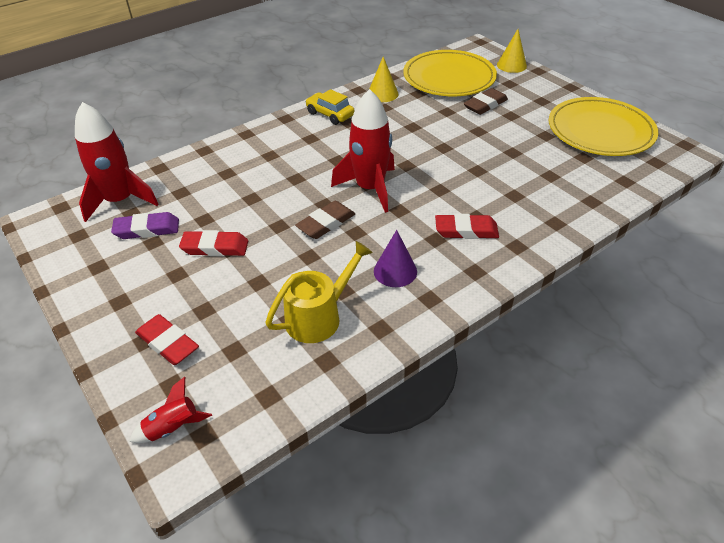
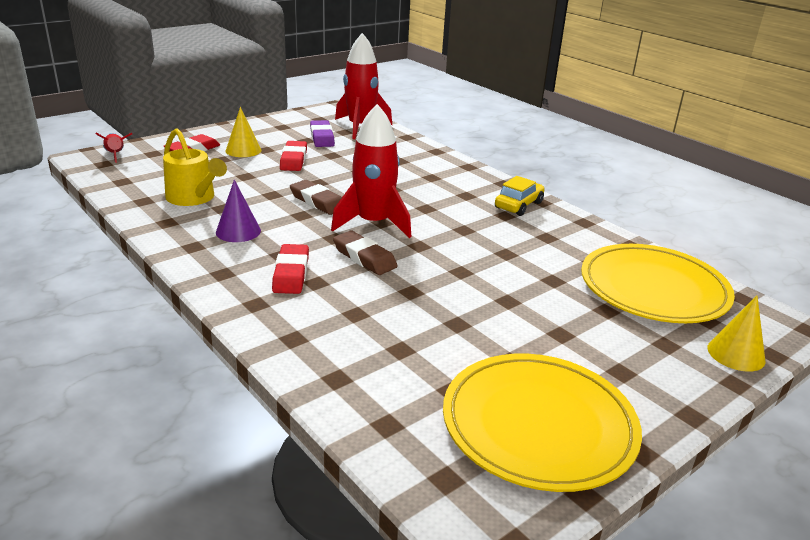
camera: 85 degrees right, 15 degrees down
yellow cone [369,56,399,102] -> yellow cone moved to [226,107,261,157]
brown eraser [464,88,508,115] -> brown eraser moved to [333,231,398,275]

